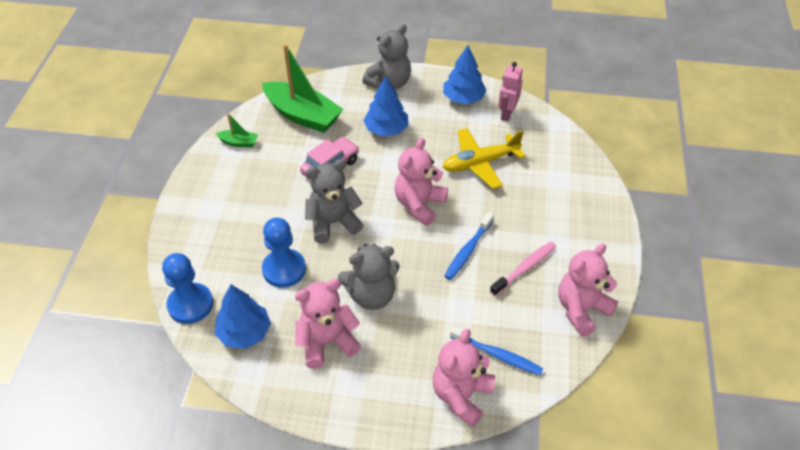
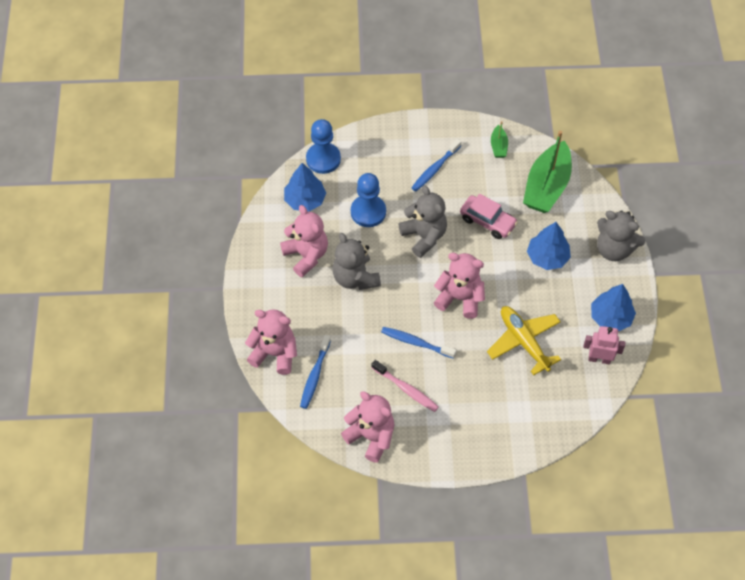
camera: 80 degrees right, 10 degrees up
none -> blue toothbrush [411,139,461,191]

